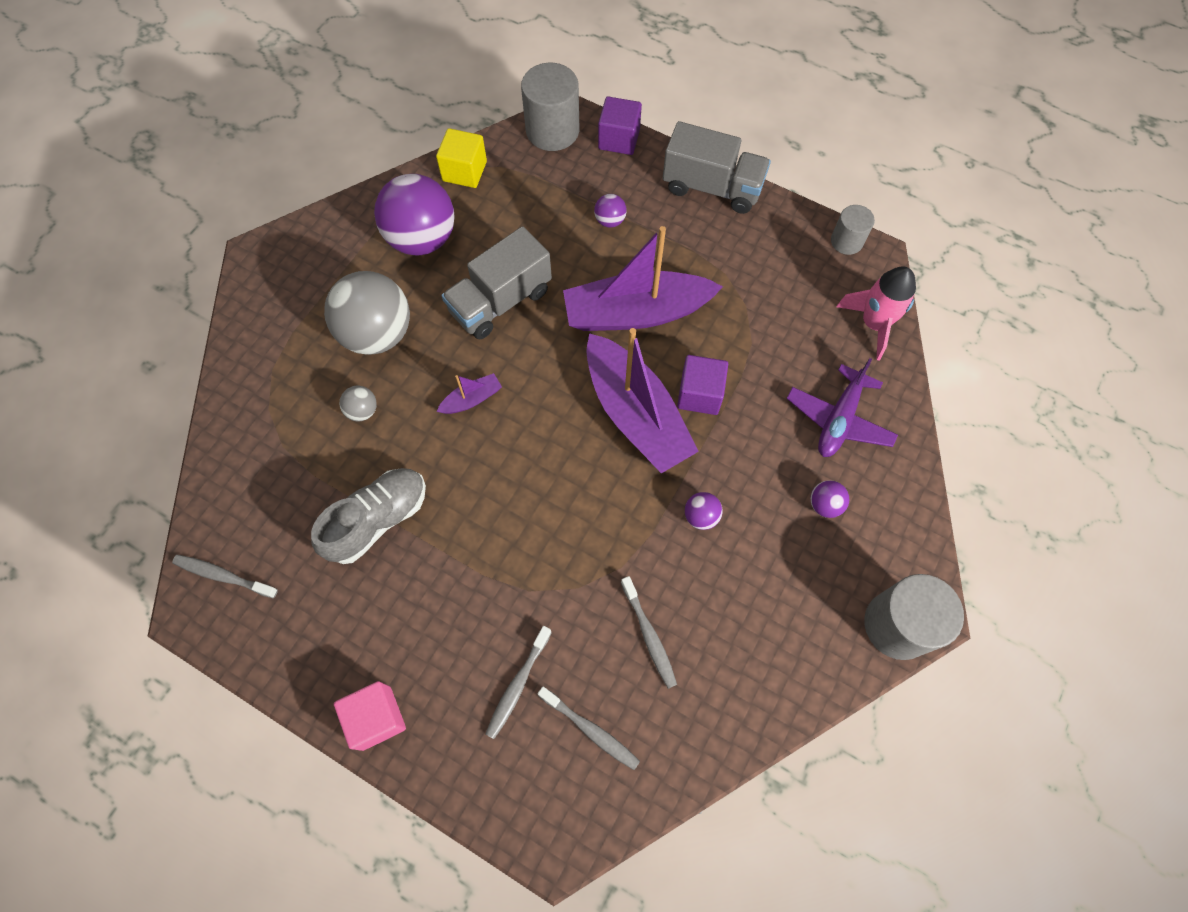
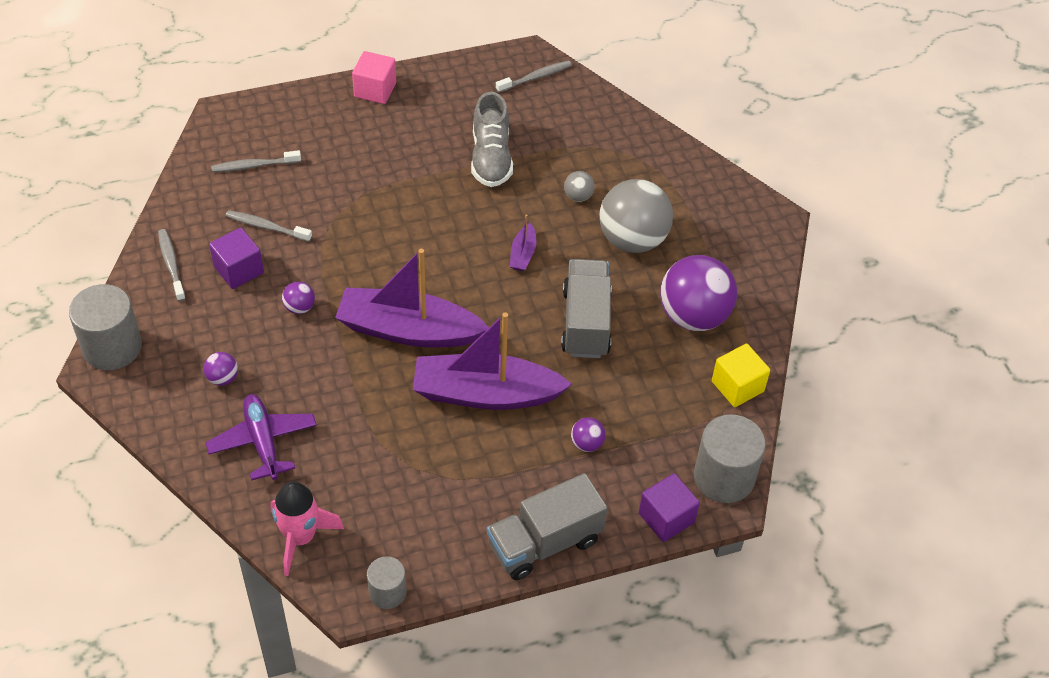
camera: 130 degrees right, 15 degrees down
grey toothbrush [485,626,552,739] -> grey toothbrush moved to [158,229,186,301]
purple boat [563,226,723,331] -> purple boat turned 120 degrees counterclockwise [413,312,572,410]
purple cube [677,355,728,415] -> purple cube moved to [209,228,264,289]

